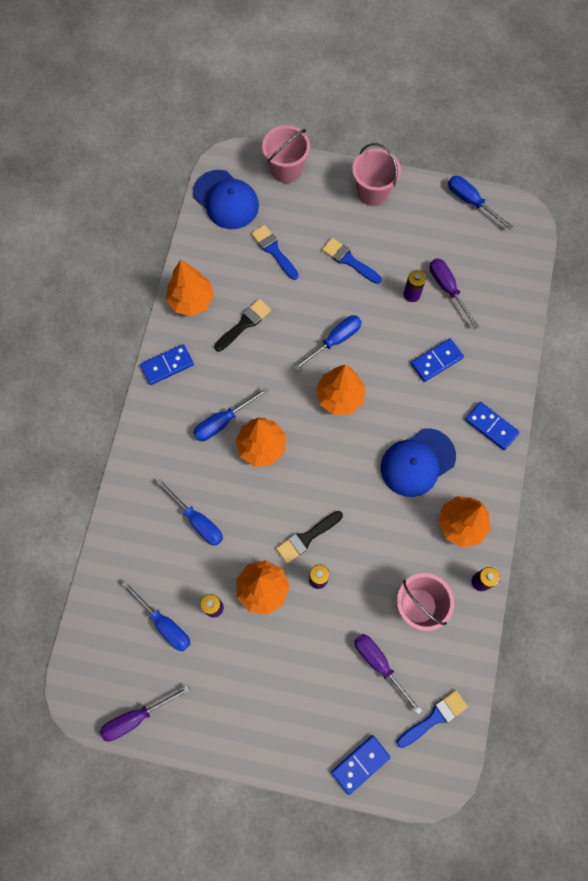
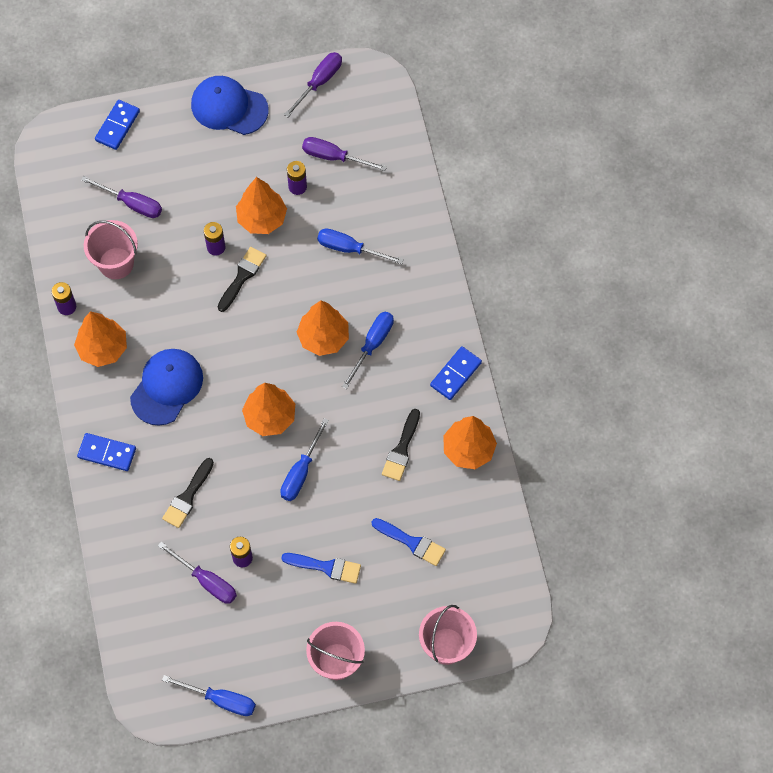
camera: 155 degrees right, 5 degrees down
blue screwdriver [121,580,190,651] -> purple screwdriver [302,137,387,171]
blue cap [193,170,259,229] -> blue cap moved to [191,76,269,135]
blue brush [397,690,468,748] -> none
blue domino [411,338,464,382] -> black brush [162,458,214,528]

